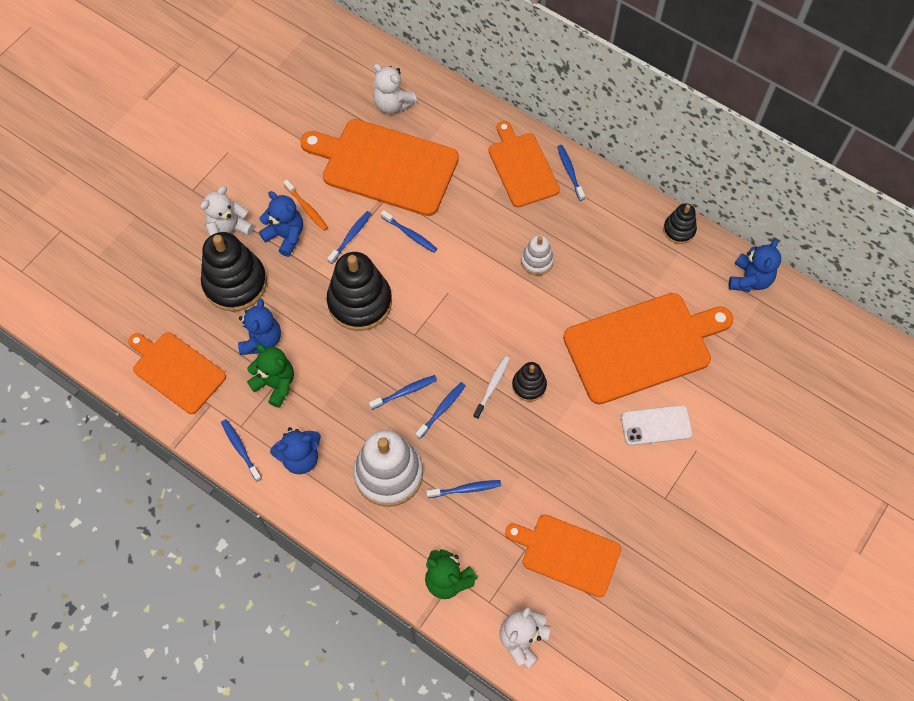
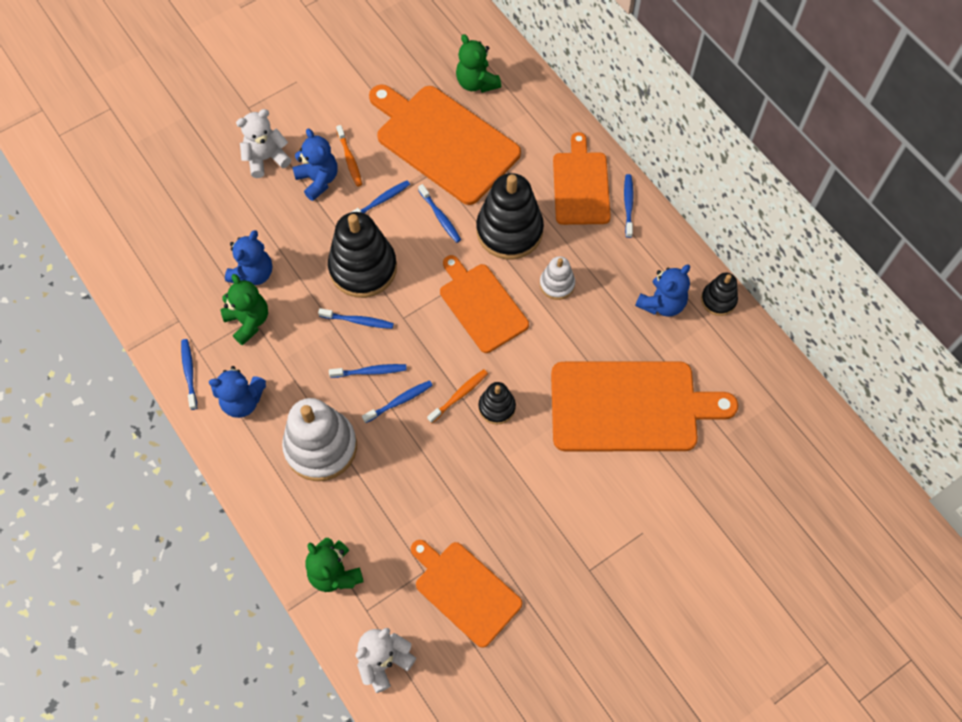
camera: 20 degrees right, 0 degrees up
orange cutting board [128,332,226,414] -> orange cutting board moved to [440,255,529,353]
black stacking toy [201,232,267,311] -> black stacking toy moved to [476,173,544,259]
white teddy bear [373,64,417,114] -> green teddy bear [456,34,501,93]
blue toothbrush [426,480,501,498] -> blue toothbrush moved to [318,308,394,329]
white toothbrush [473,356,510,419] -> orange toothbrush [427,369,488,423]
white phone [621,405,693,446] -> none
blue teddy bear [729,239,781,292] -> blue teddy bear moved to [635,264,690,317]

